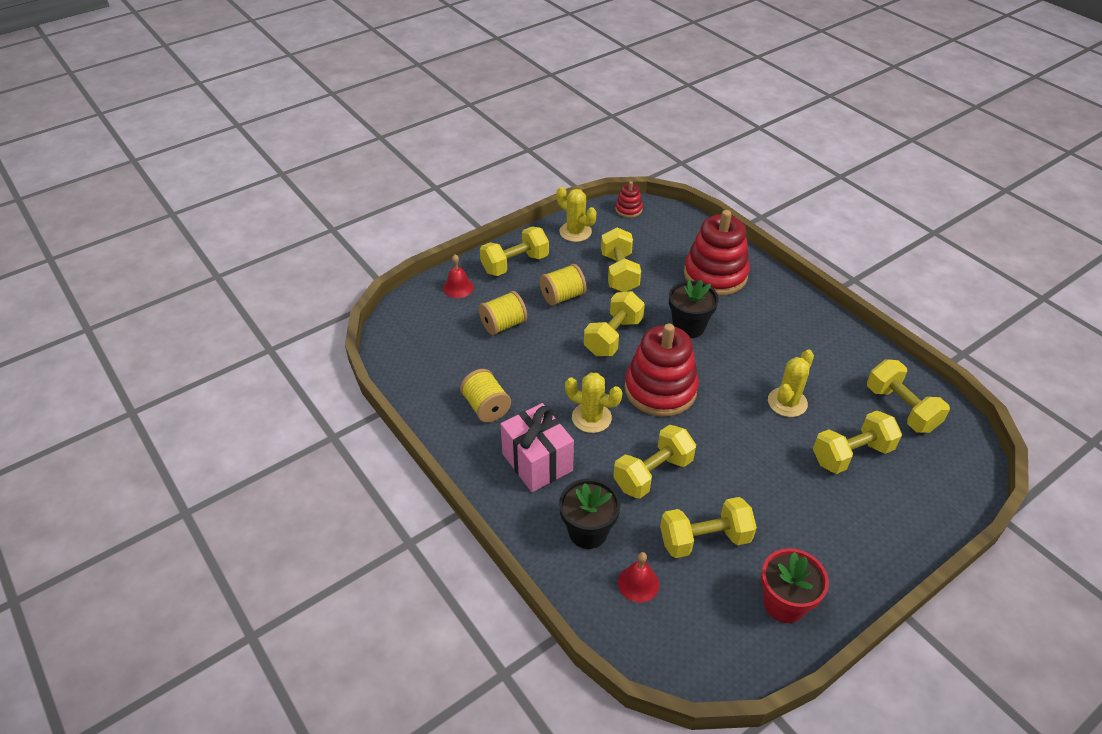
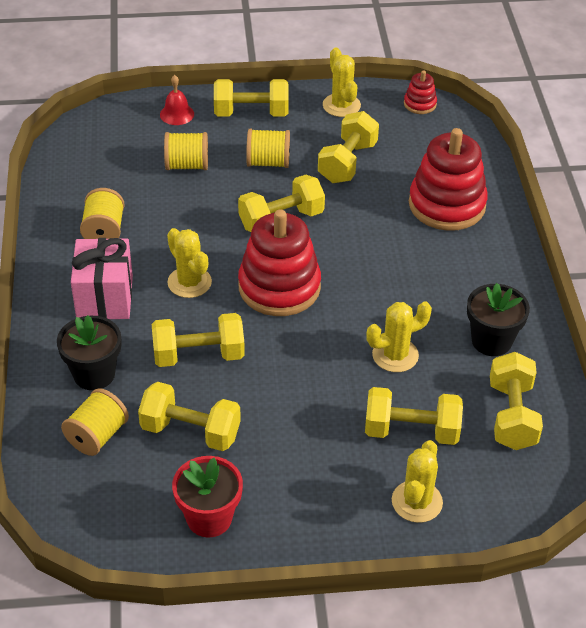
camera: 30 degrees right, 0 degrees up
red bell [618,552,659,603] -> yellow spool [61,388,129,456]
black flower pot [669,280,719,338] -> black flower pot moved to [467,283,530,356]
none -> yellow cactus [392,440,443,523]

